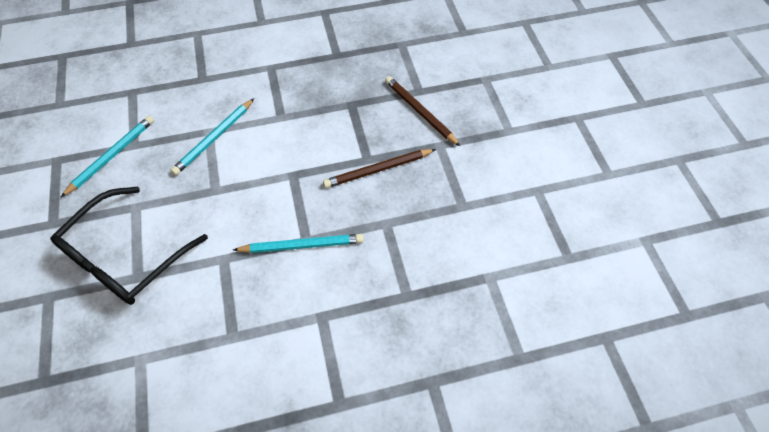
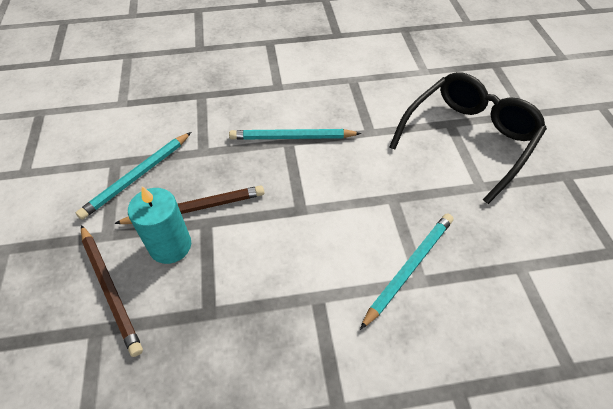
camera: 175 degrees left, 5 degrees down
turquoise pencil [61,116,154,197] -> turquoise pencil moved to [76,132,191,220]
none -> turquoise candle [128,186,191,264]

